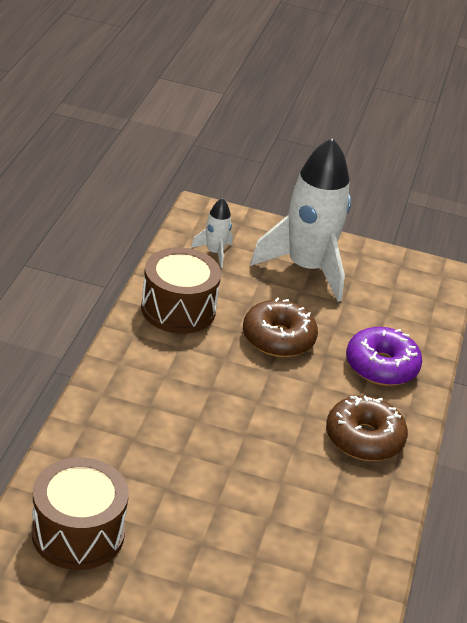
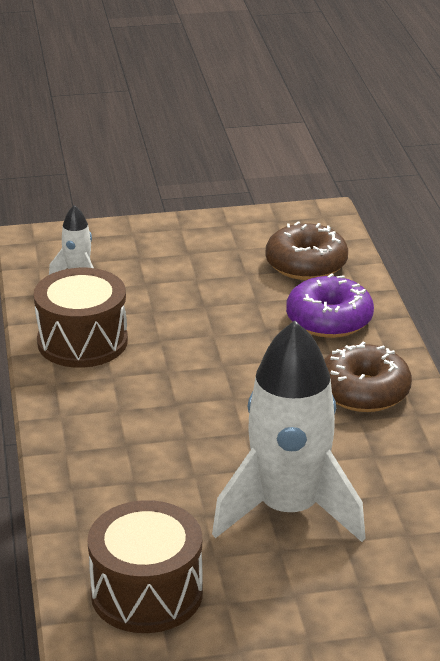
camera: 20 degrees left, 5 degrees down
brown donut [243,297,318,357] -> brown donut moved to [266,221,348,280]
white rocket [250,137,351,302] -> white rocket moved to [212,321,366,542]

